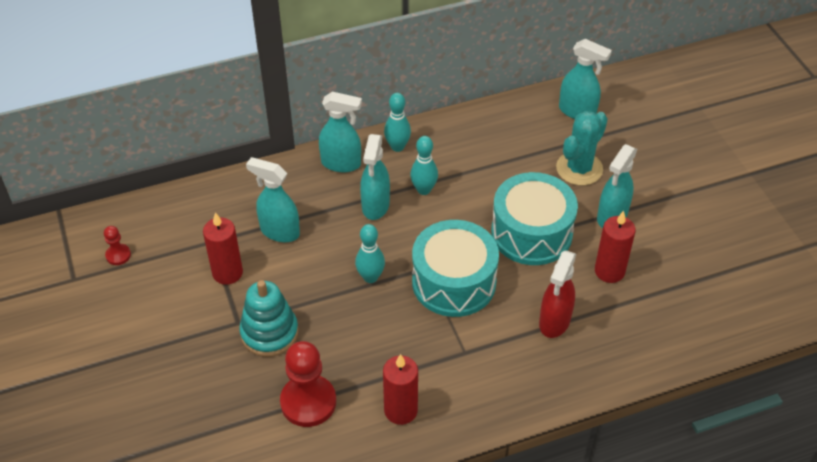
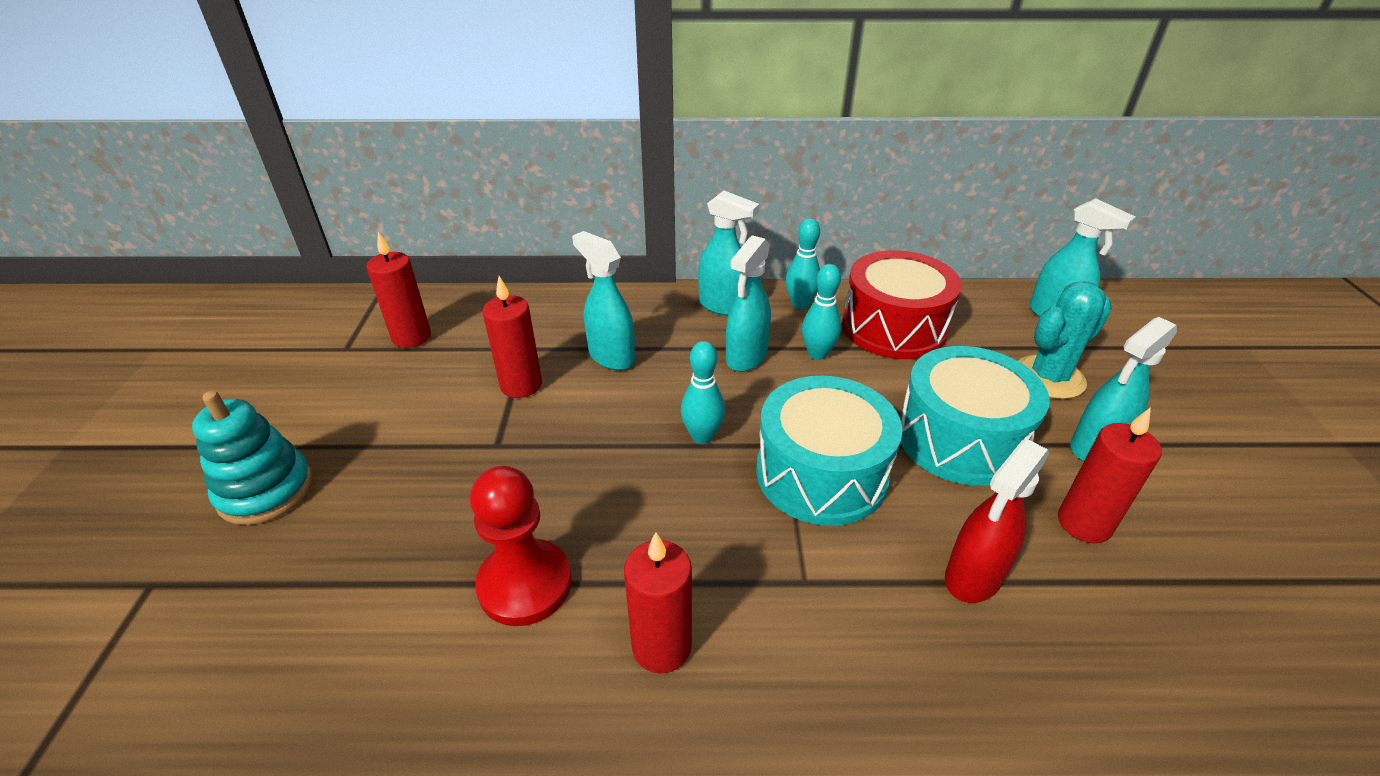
camera: 20 degrees right, 10 degrees down
red pawn [104,226,131,265] -> red candle [366,232,431,348]
turquoise stacking toy [239,280,298,357] -> turquoise stacking toy moved to [192,391,313,525]
none -> red drum [842,250,962,359]

